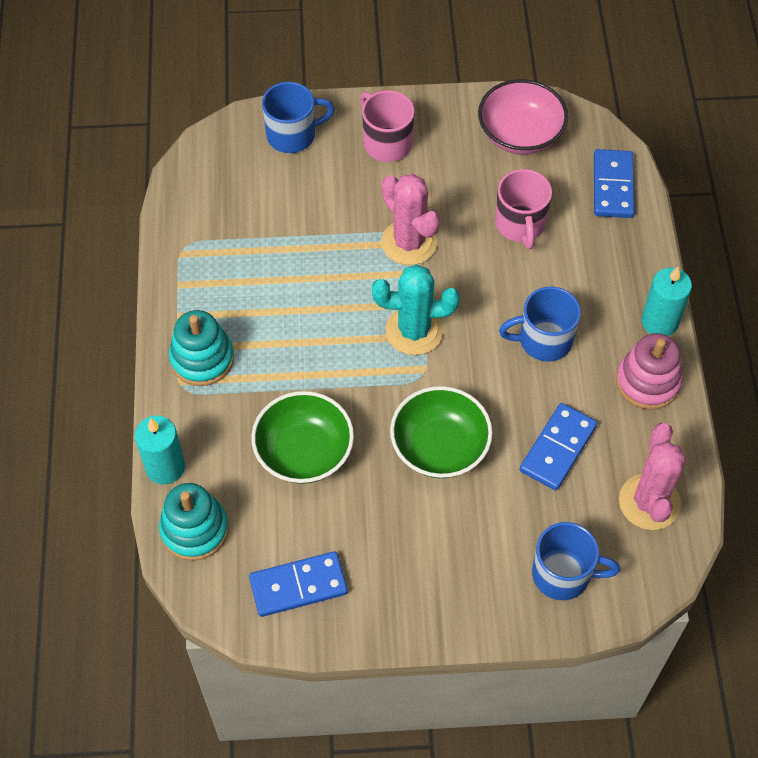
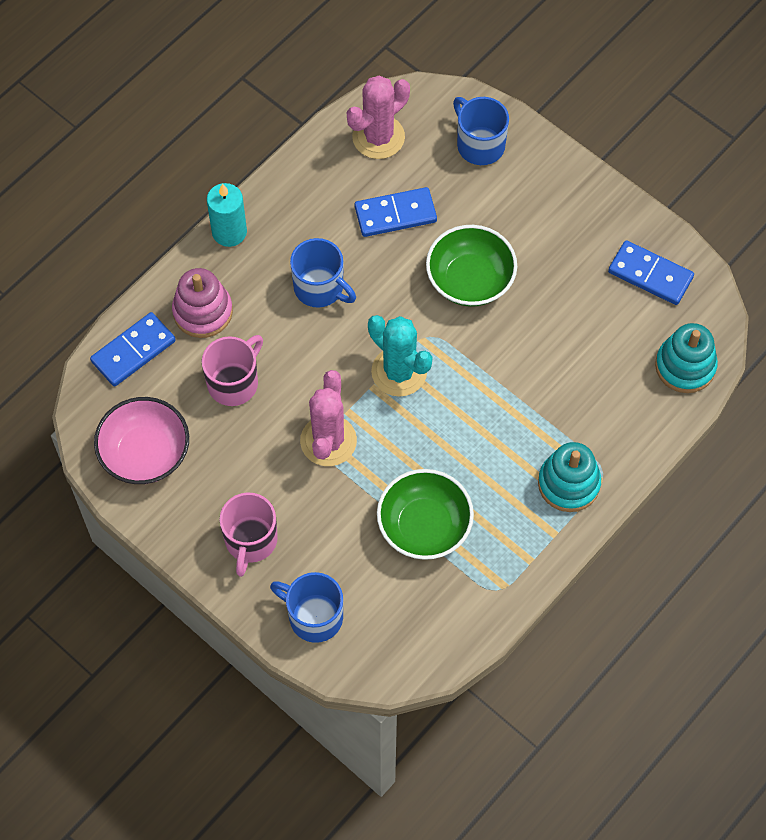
camera: 135 degrees left, 5 degrees up
turquoise candle [135,416,185,485] -> none
green bowl [251,391,354,484] -> green bowl moved to [377,469,474,560]
pink stacking toy [616,333,683,410] -> pink stacking toy moved to [172,268,233,338]

